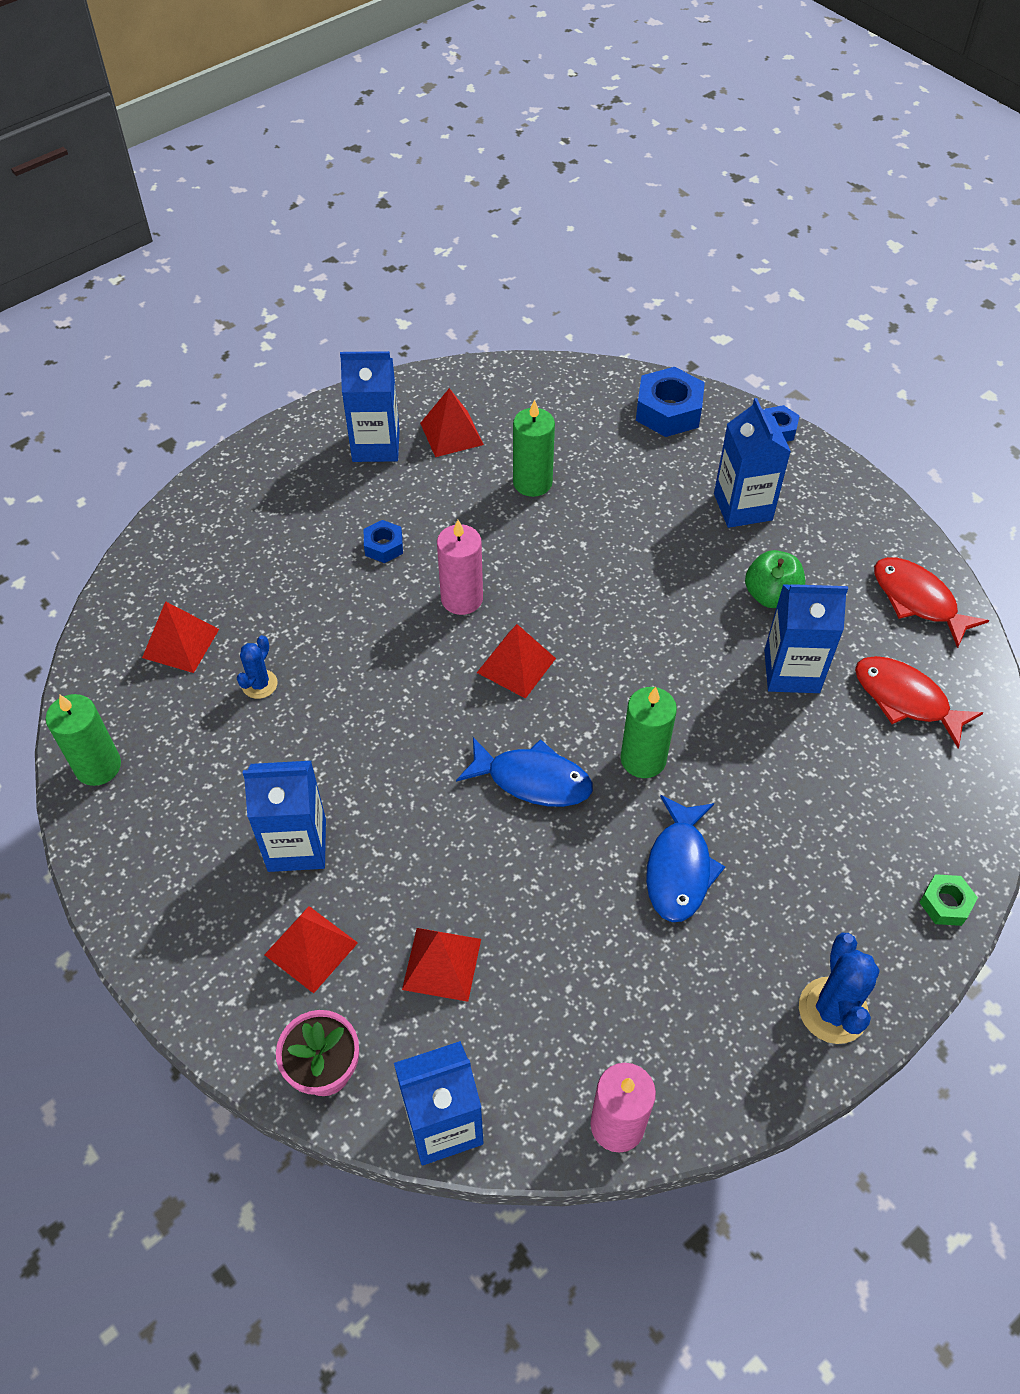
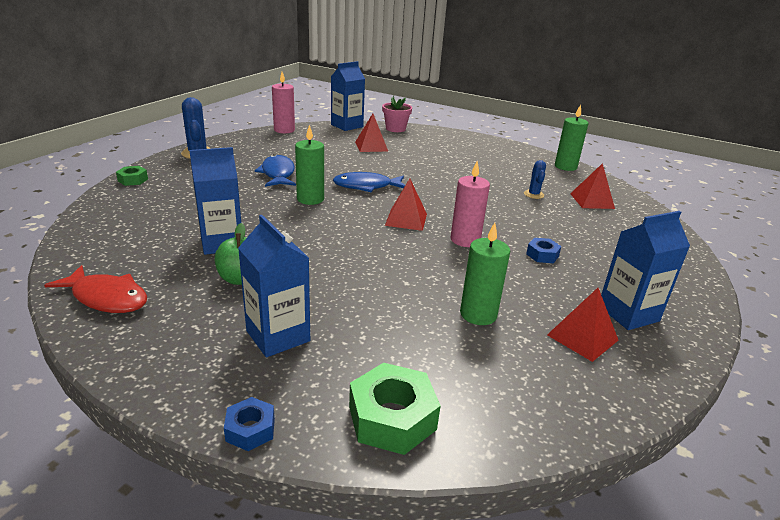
camera: 155 degrees right, 25 degrees down
blue carton [243,761,326,872] -> none
red pyramid [264,906,358,994] -> none
blue nut [636,367,705,437] -> green nut [349,363,441,455]
red fish [855,656,983,748] -> none

